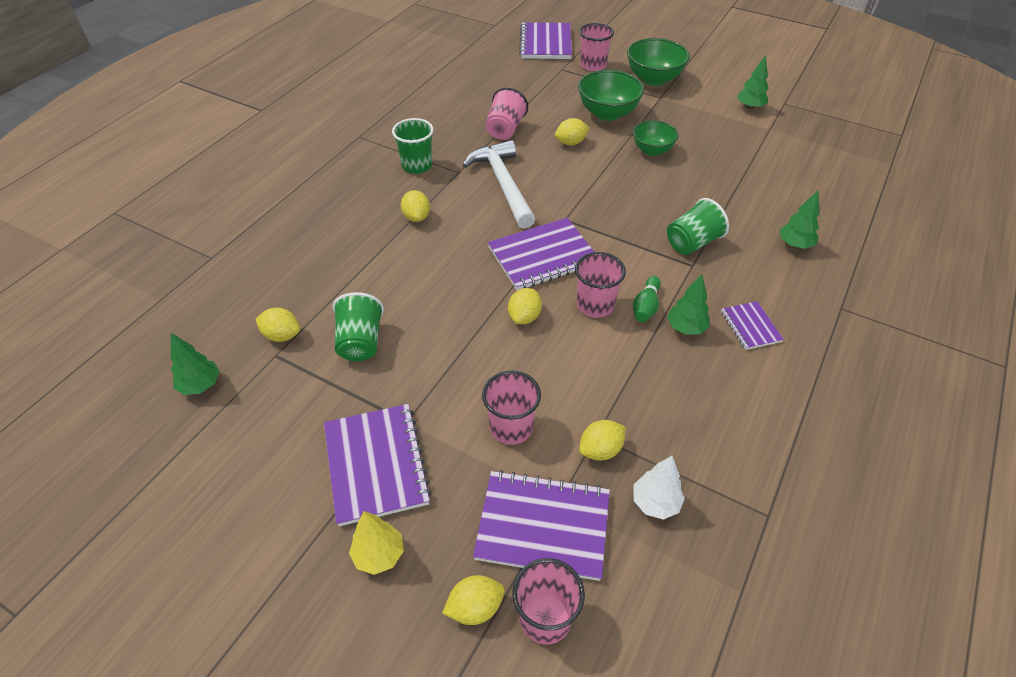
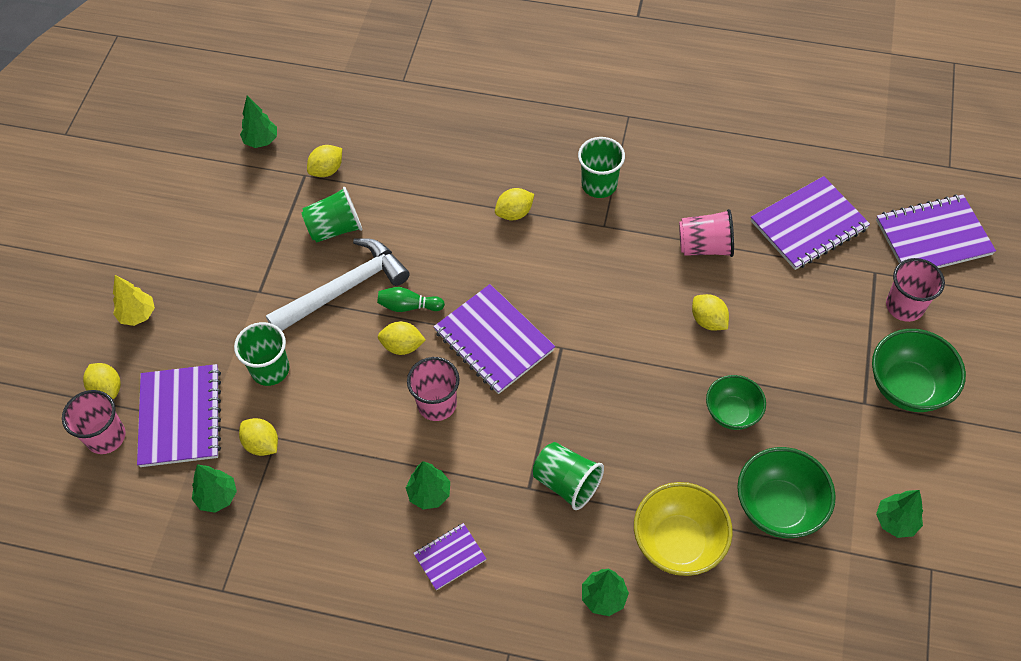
camera: 75 degrees right, 10 degrees up
yellow lemon [255,308,300,342] -> yellow lemon turned 45 degrees clockwise [307,145,342,177]
purple notebook [324,404,431,526] -> purple notebook moved to [751,176,870,270]
white hammer [463,140,535,229] -> white hammer moved to [266,238,410,331]
pink cup [482,370,541,445] -> green cup [234,322,289,386]
green bowl [578,70,644,121] -> green bowl moved to [737,447,836,538]
green bowling pin [633,276,661,322] -> green bowling pin moved to [377,287,445,312]
white tree [634,456,685,520] -> green tree [192,464,237,513]
none -> yellow bowl [634,482,733,576]

